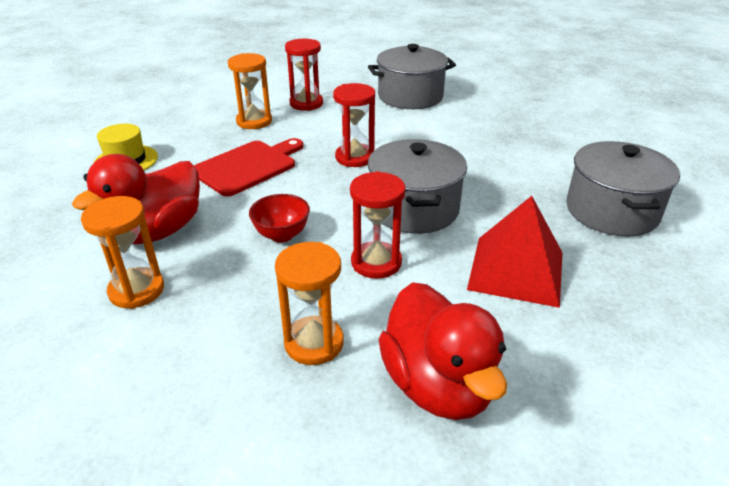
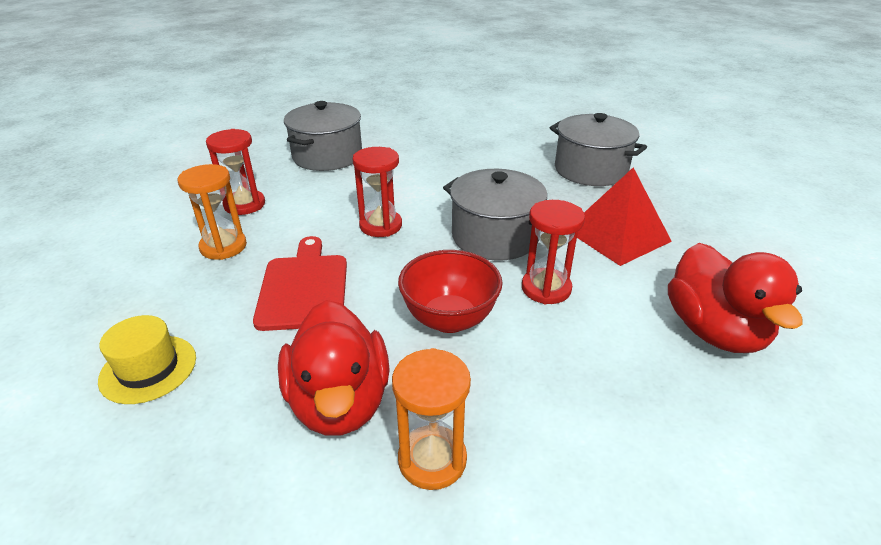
camera: 50 degrees left, 0 degrees up
red bowl [249,194,310,242] -> red bowl [398,250,502,333], size x1.51
orange hourglass [275,242,344,365] -> none
red duck [378,282,507,420] -> red duck turned 60 degrees clockwise [668,243,802,353]

